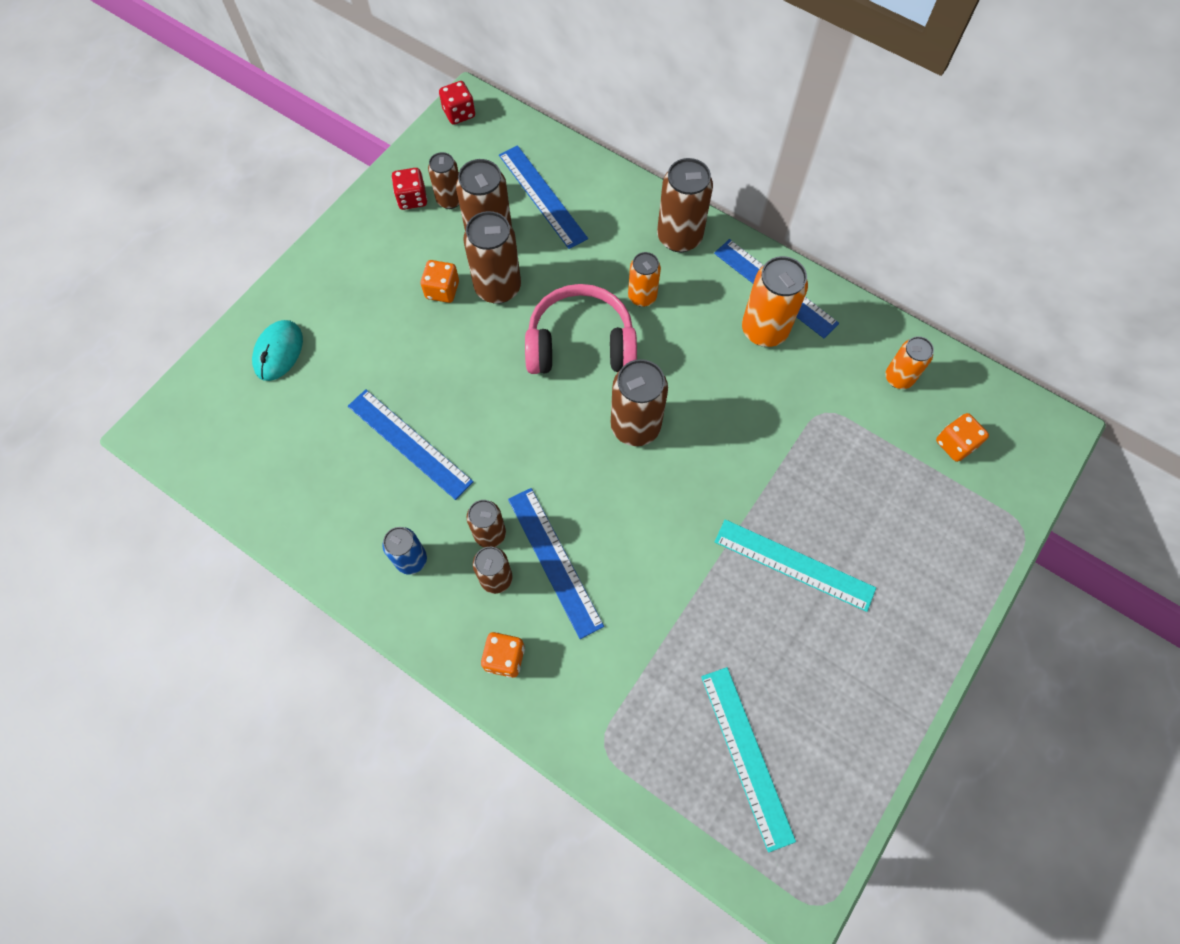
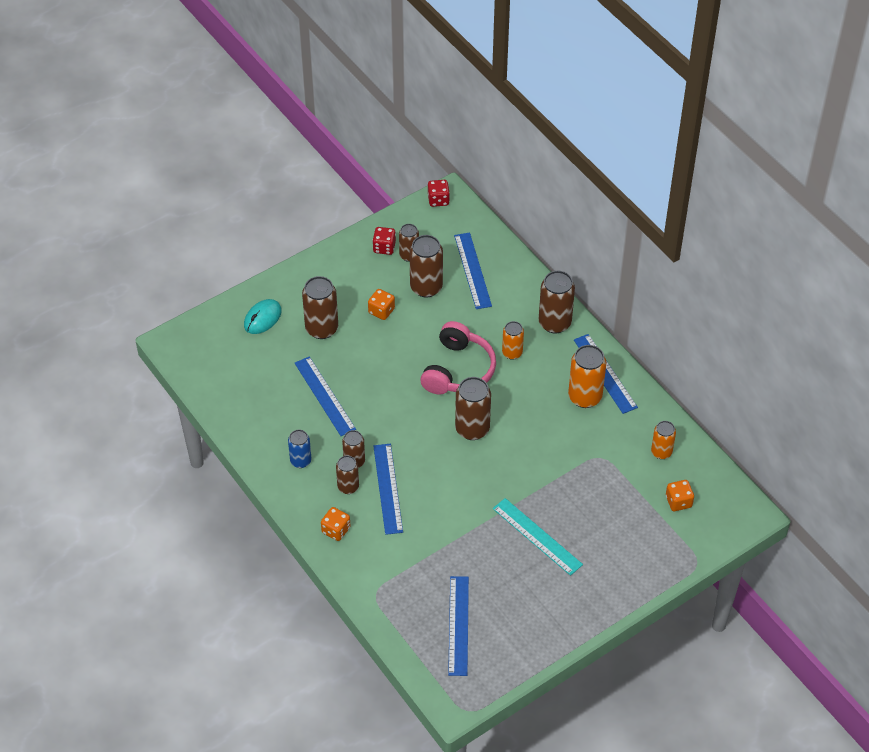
camera: 20 degrees right, 15 degrees down
brown can [463,211,521,304] -> brown can moved to [302,276,338,339]
pink headphones [525,284,637,374] -> pink headphones turned 90 degrees clockwise [420,321,496,395]
turquoise ruler [701,667,796,853] -> blue ruler [448,576,469,676]

